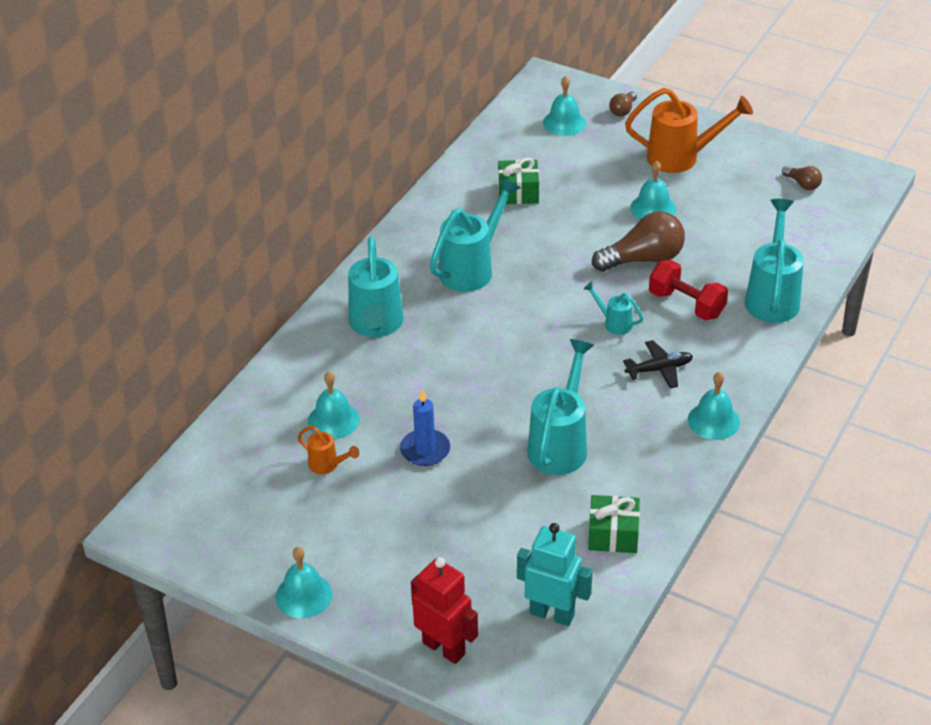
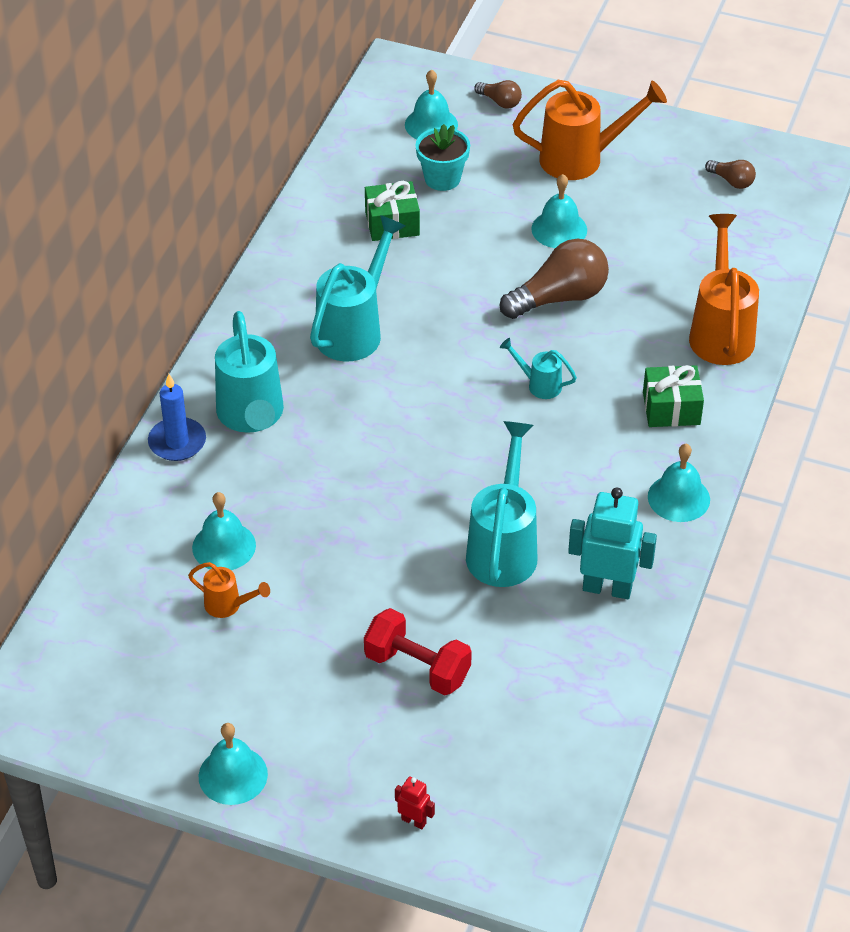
camera: 10 degrees left, 5 degrees up
blue candle [400,389,450,466] -> blue candle moved to [148,374,206,461]
red robot [411,557,478,664] -> red robot [395,776,435,830], size x0.47
turquoise robot [517,523,593,626] -> turquoise robot moved to [568,487,657,599]
green gift [588,495,640,553] -> green gift moved to [643,365,704,427]
brown light bulb [609,91,637,116] -> brown light bulb turned 75 degrees counterclockwise [474,80,522,109]
black plane [623,340,693,388] -> none
red dumbbell [649,260,728,321] -> red dumbbell moved to [364,608,472,695]
turquoise watering can [745,199,804,323] -> orange watering can [689,214,759,365]
none -> turquoise flower pot [416,124,470,191]

